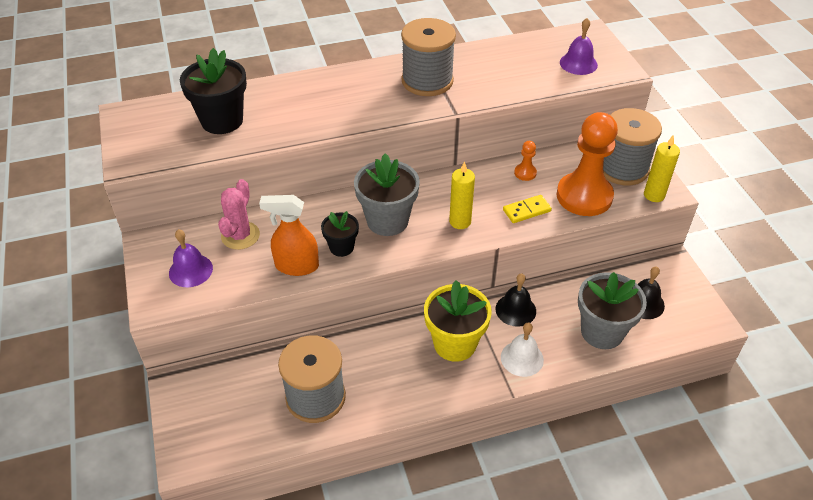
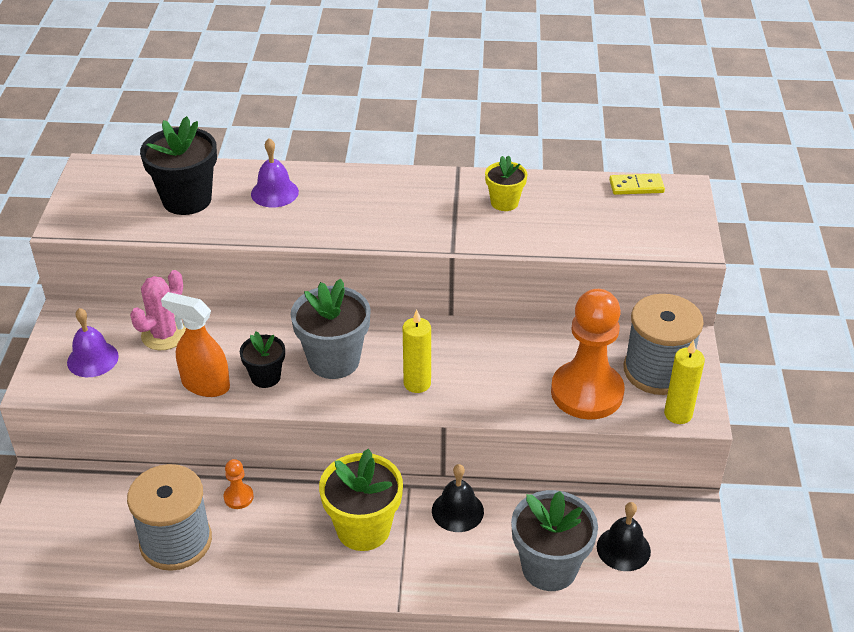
camera: 20 degrees right, 5 degrees down
grey spool [401,18,456,96] -> none
white bell [501,323,544,377] -> none
yellow domino [503,195,552,223] -> yellow domino moved to [609,174,665,195]
orange pawn [514,141,537,181] -> orange pawn moved to [224,459,254,509]
purple bell [560,18,598,75] -> purple bell moved to [251,138,299,207]
none -> yellow flower pot [485,155,528,211]

